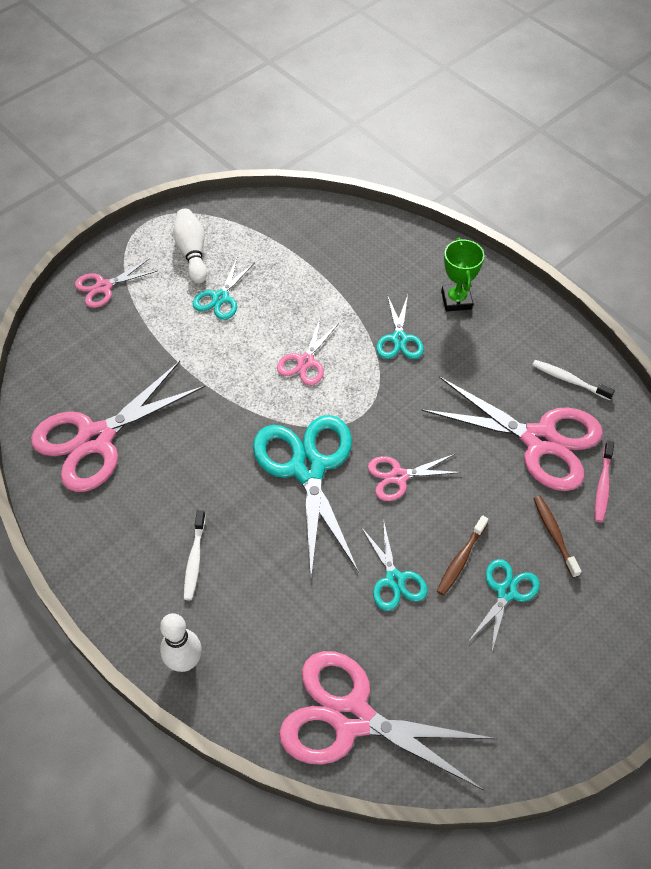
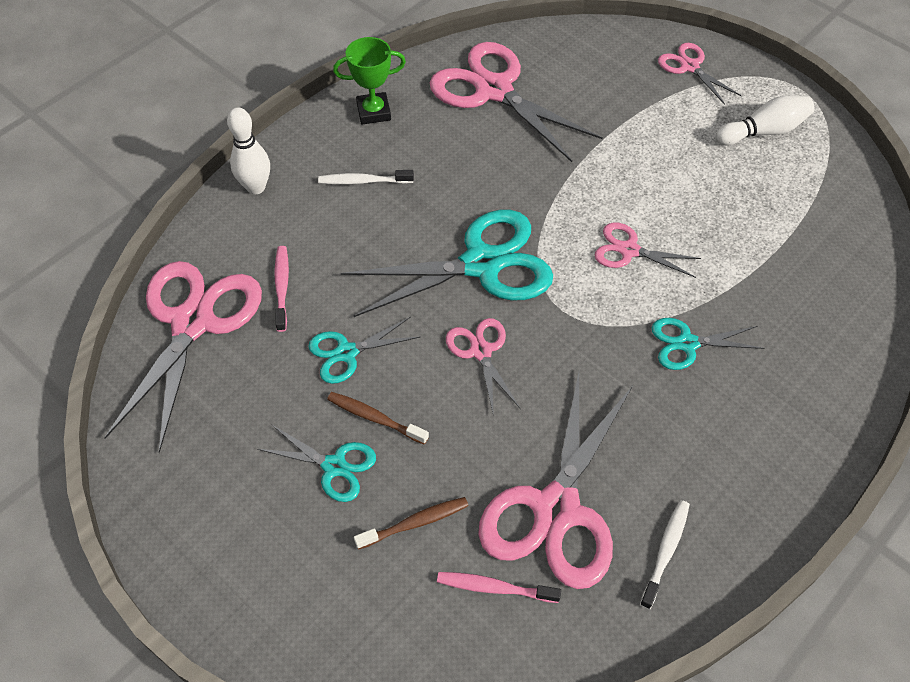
camera: 85 degrees right, 0 degrees up
turquoise scissors [192,258,255,320] -> none
green trophy [441,238,484,312] -> green trophy moved to [333,37,406,124]
none -> pink toothbrush [274,246,289,332]

